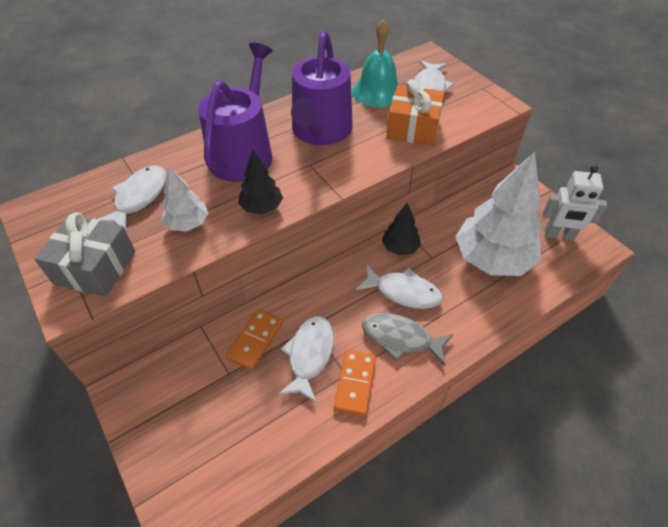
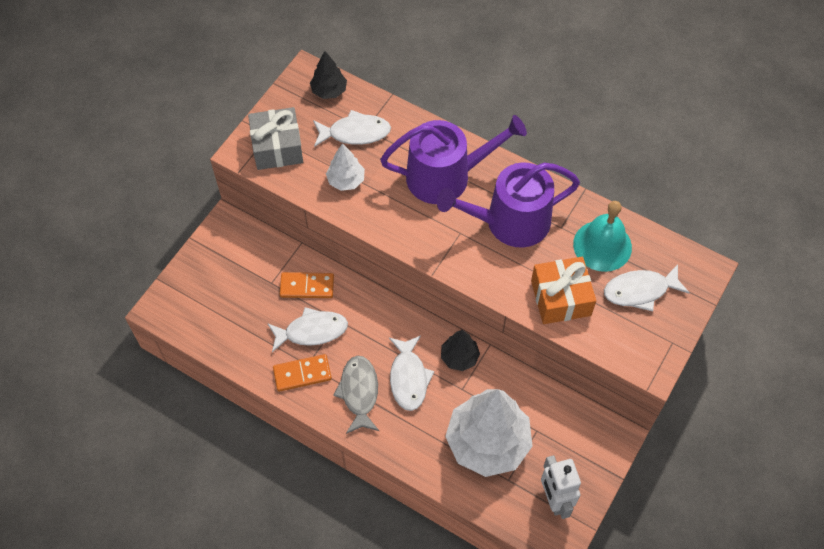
camera: 65 degrees right, 10 degrees up
black tree [238,150,283,214] -> black tree moved to [310,51,347,99]

